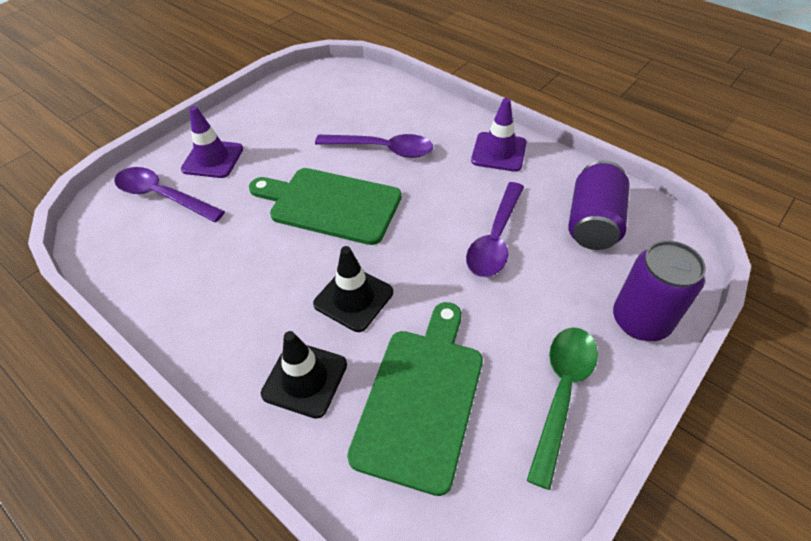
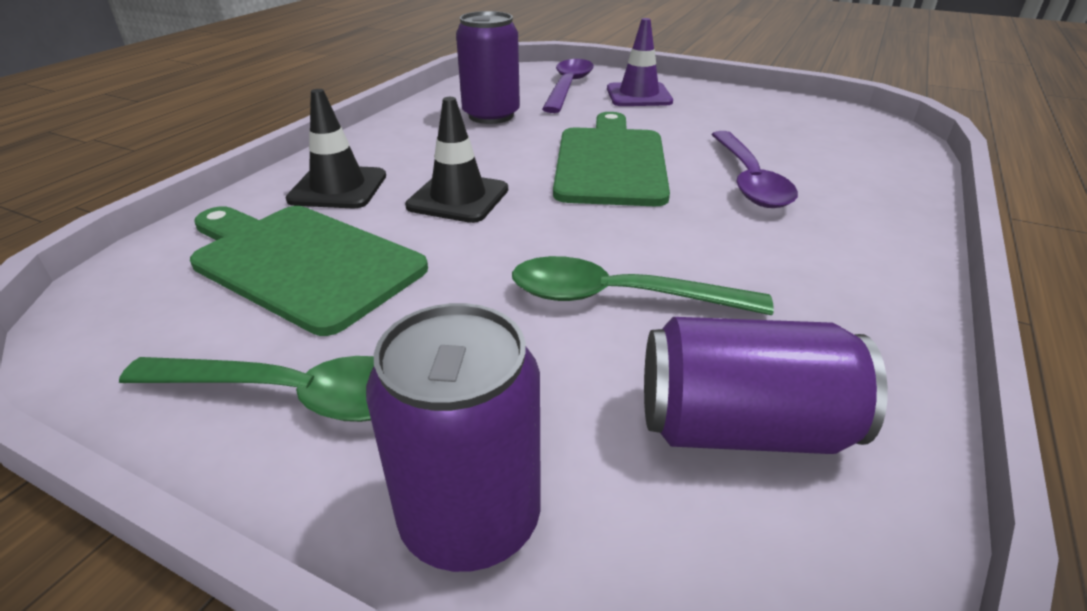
camera: 75 degrees right, 15 degrees down
green cutting board [347,302,483,496] -> green cutting board turned 150 degrees counterclockwise [190,206,428,336]
purple spoon [466,182,524,277] -> green spoon [512,256,774,315]
purple traffic cone [471,98,527,172] -> none
none -> purple can [456,11,520,124]

